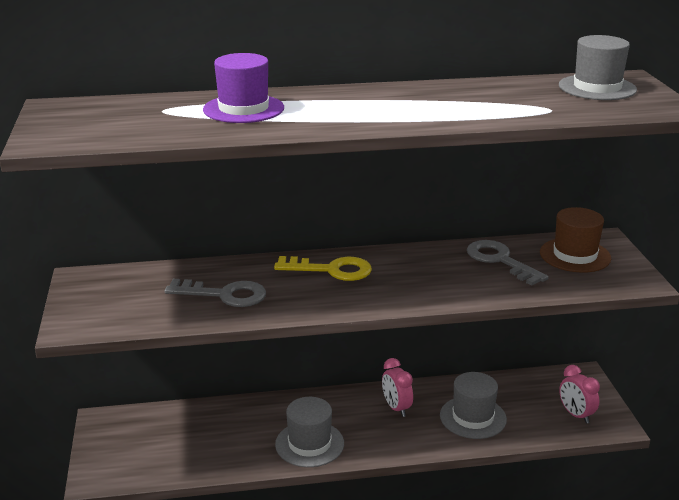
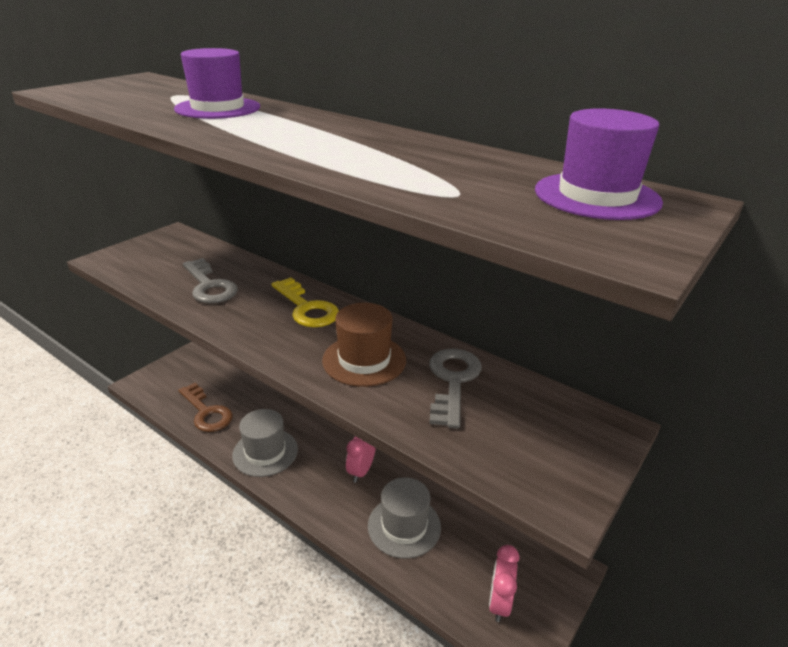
camera: 45 degrees right, 5 degrees up
brown hat [540,207,611,272] -> brown hat moved to [322,303,406,387]
grey hat [559,35,637,100] -> purple hat [535,108,663,220]
none -> brown key [178,383,233,432]

